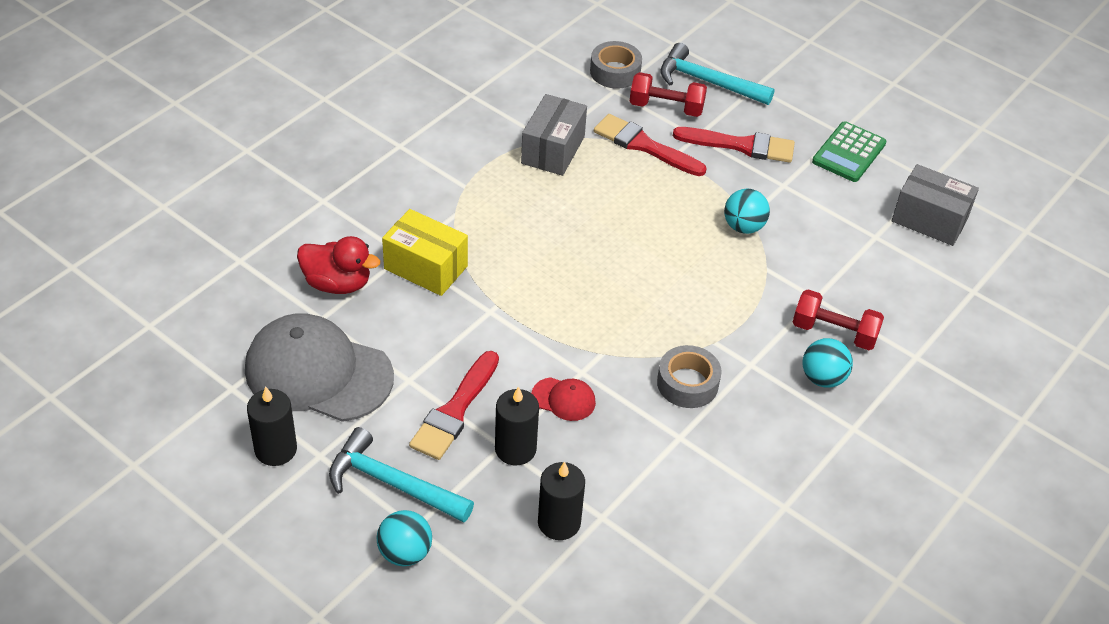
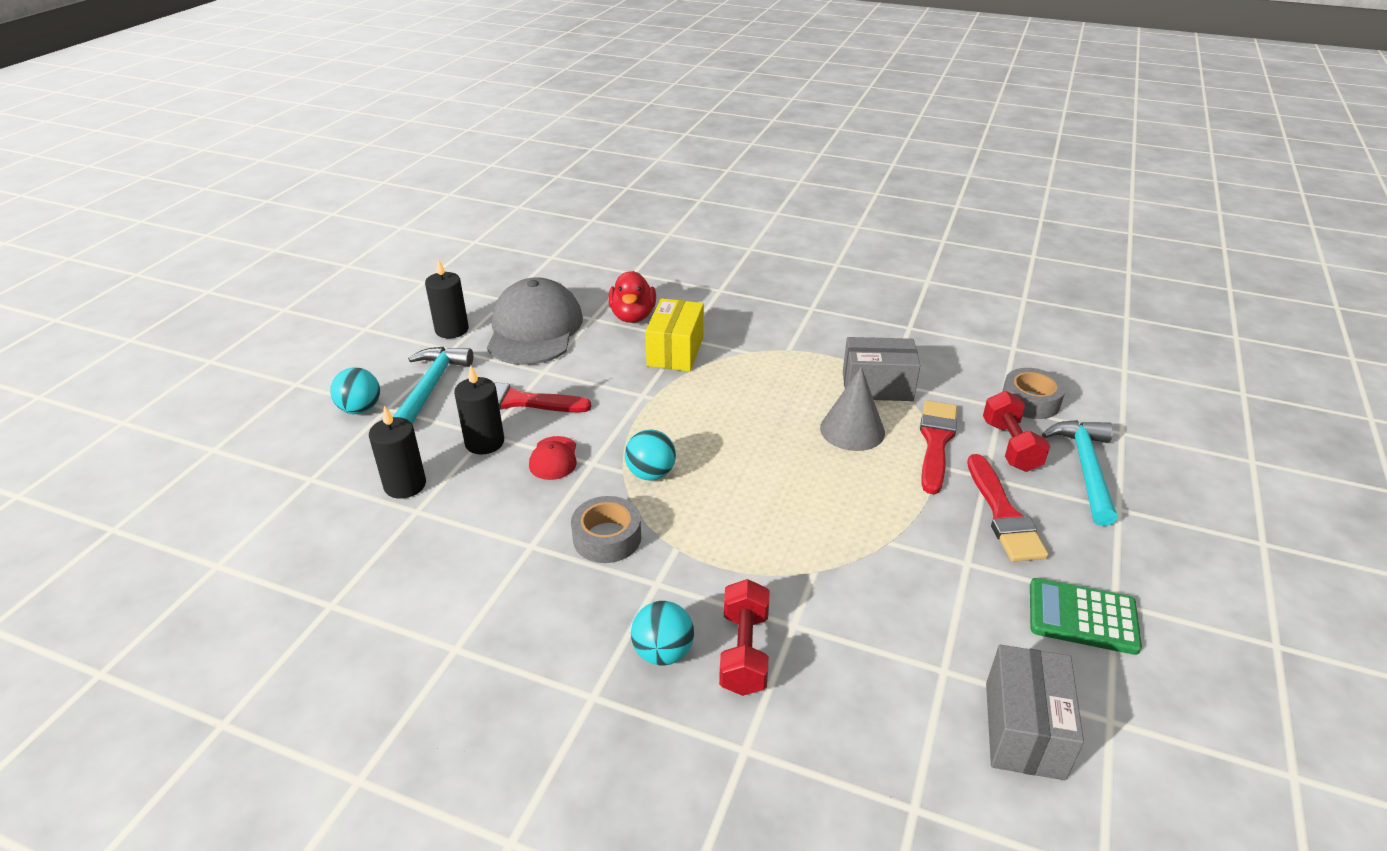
camera: 75 degrees right, 10 degrees down
turquoise ball [724,189,770,234] -> turquoise ball moved to [625,429,676,481]
none -> grey cone [820,367,885,451]

